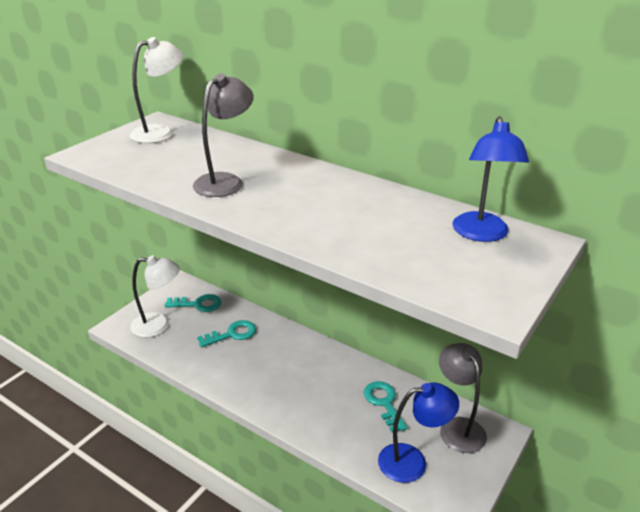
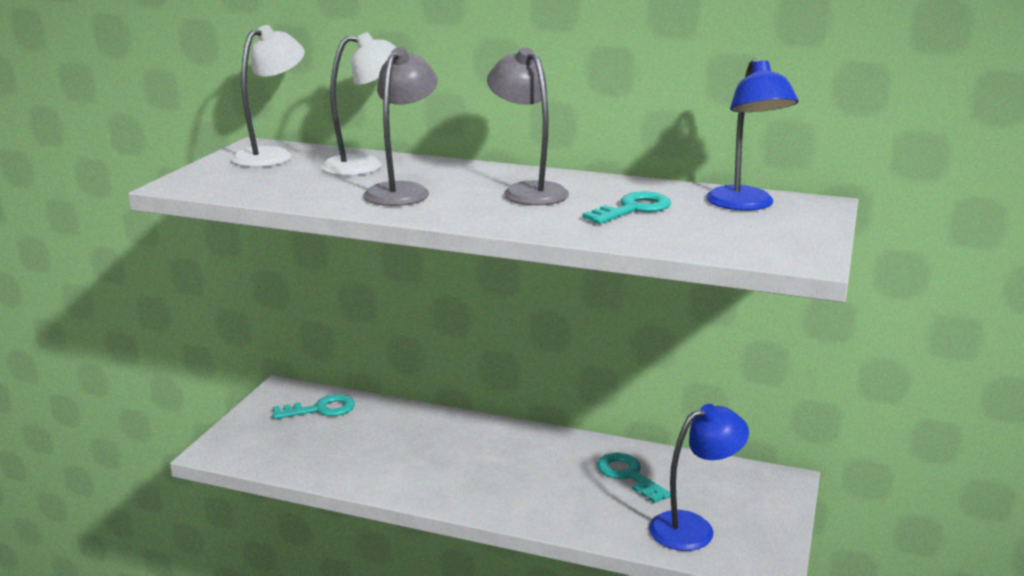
camera: 15 degrees left, 10 degrees down
white lamp [130,255,180,338] -> white lamp moved to [321,32,397,176]
turquoise key [197,320,256,347] -> turquoise key moved to [582,191,671,224]
grey lamp [439,343,487,453] -> grey lamp moved to [487,47,569,205]

